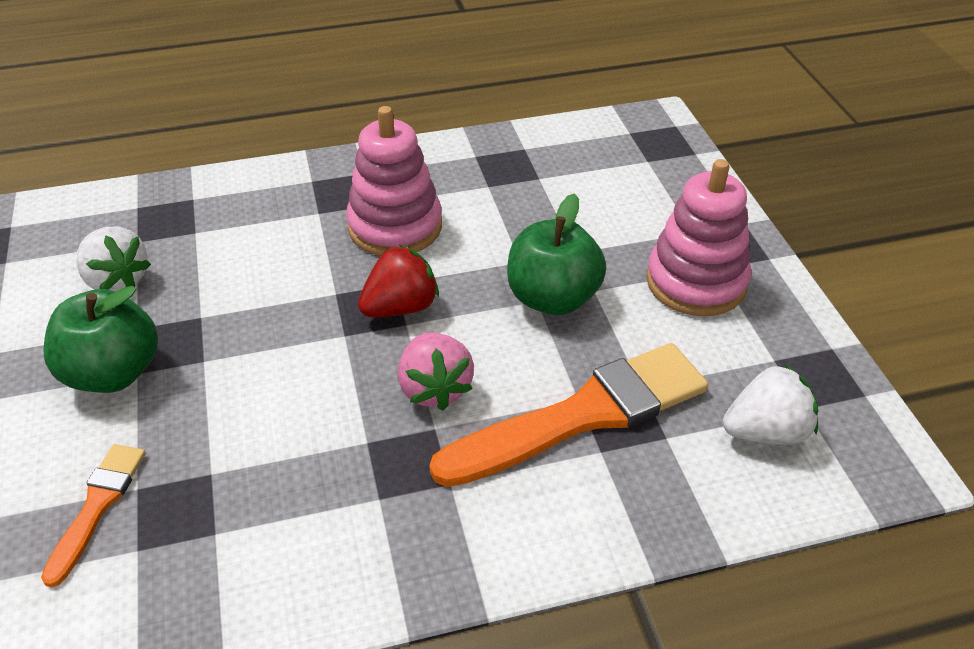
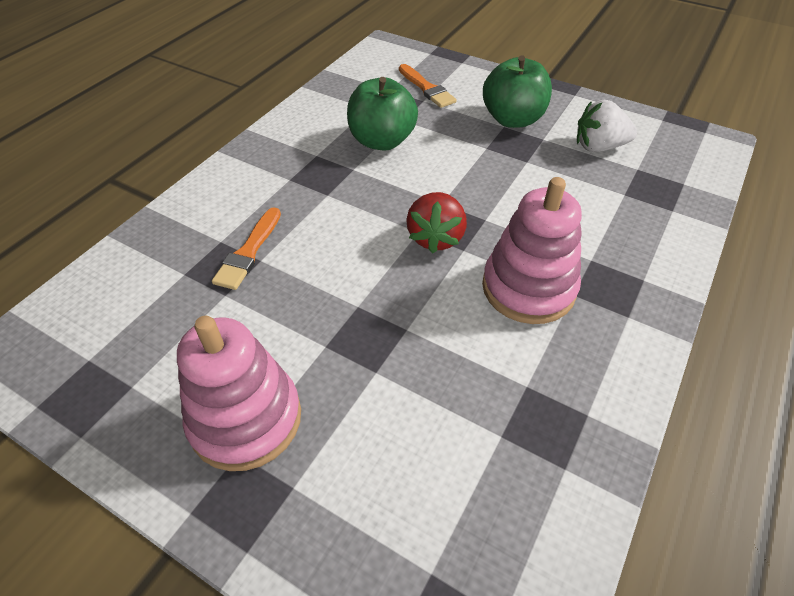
camera: 135 degrees right, 5 degrees up
pink strawberry [398,332,474,410] -> none
orange brush [429,343,708,487] -> orange brush [212,207,281,290], size x0.50
green apple [507,193,606,315] -> green apple moved to [347,77,418,151]
white strawberry [723,364,818,445] -> none

